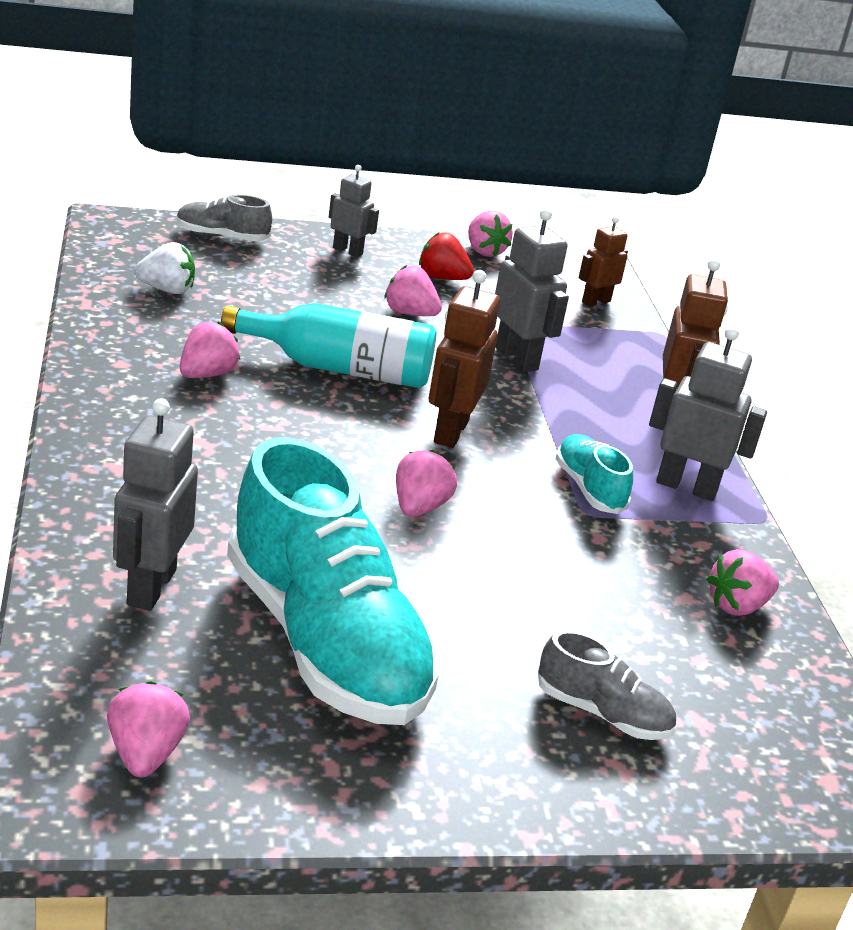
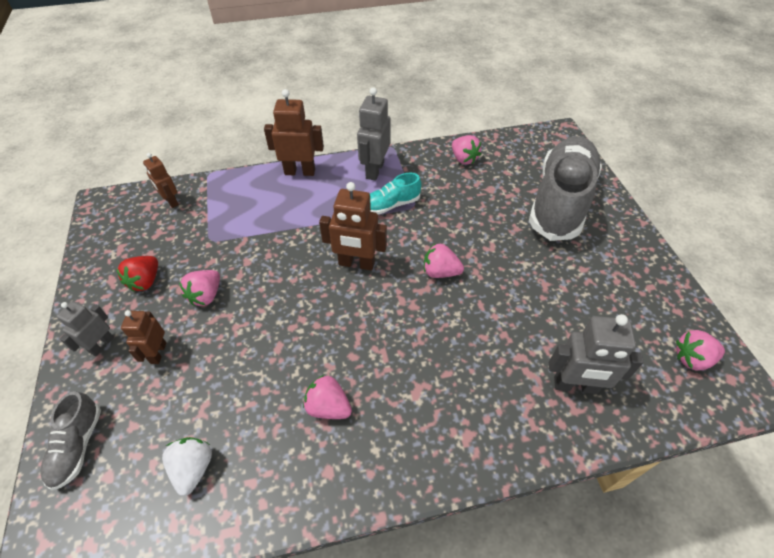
camera: 90 degrees left, 20 degrees up
turquoise bottle [221,303,437,388] -> none
turquoise shoe [227,437,440,725] -> none
pink strawberry [468,210,513,257] -> none
grey robot [495,208,569,372] -> none
grey shoe [538,630,676,740] -> grey shoe [529,136,602,241], size x2.25
none -> brown robot [121,310,166,364]

